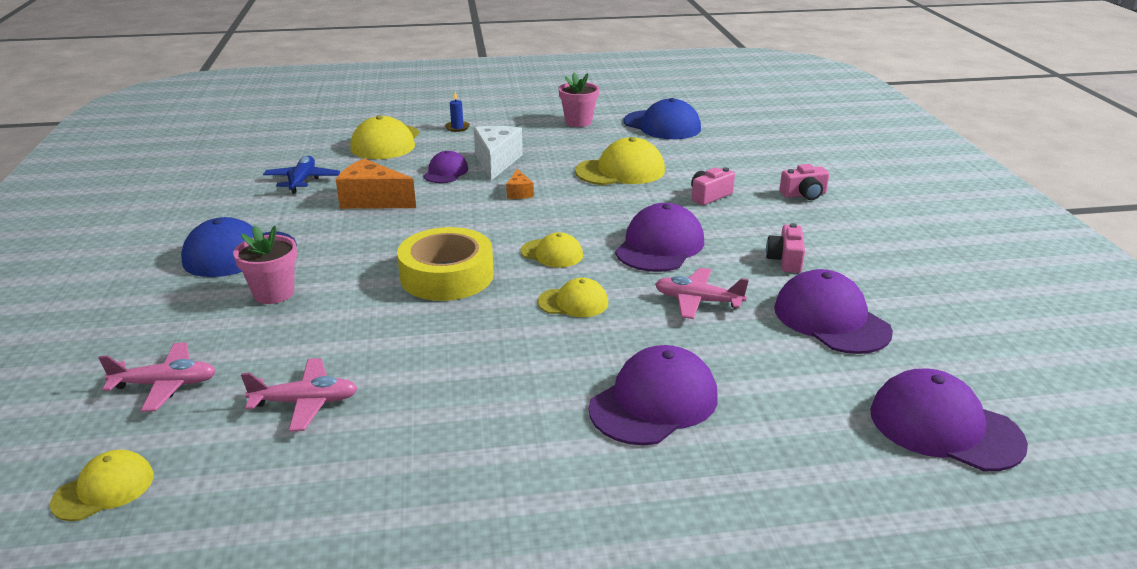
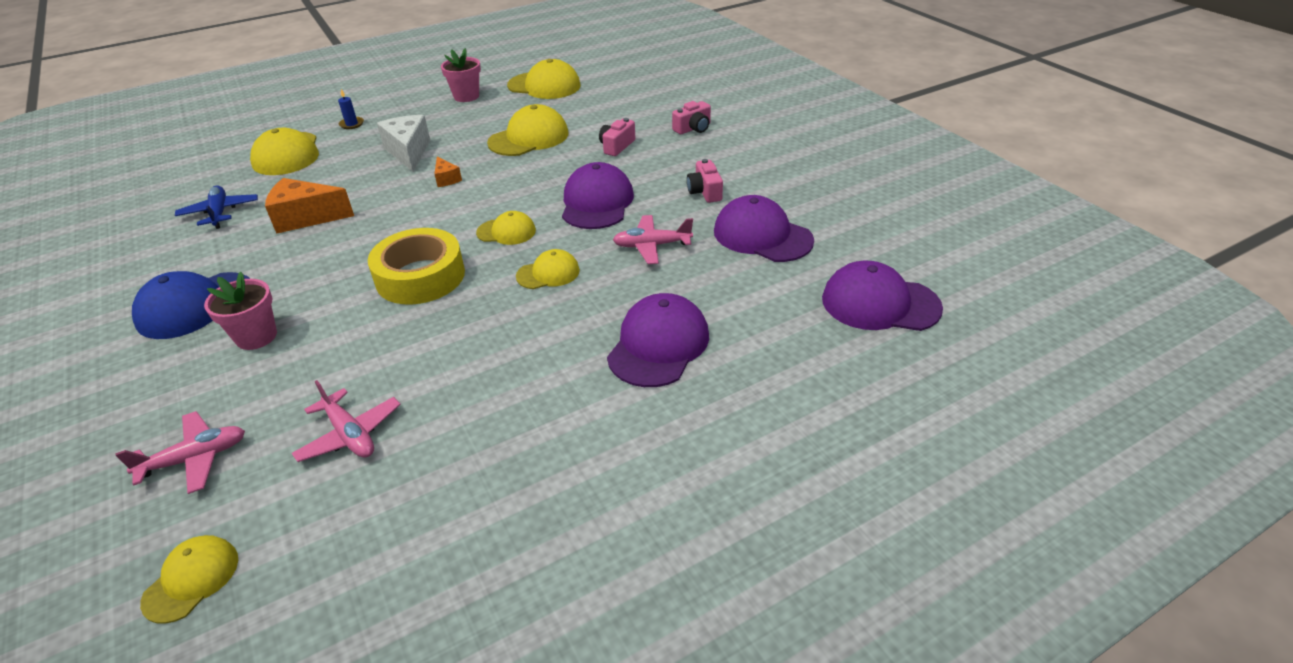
camera: 20 degrees left, 10 degrees up
pink plane [241,358,358,432] -> pink plane turned 75 degrees clockwise [292,380,401,462]
purple cap [423,151,468,183] -> none
blue cap [624,98,701,139] -> yellow cap [507,59,581,99]

